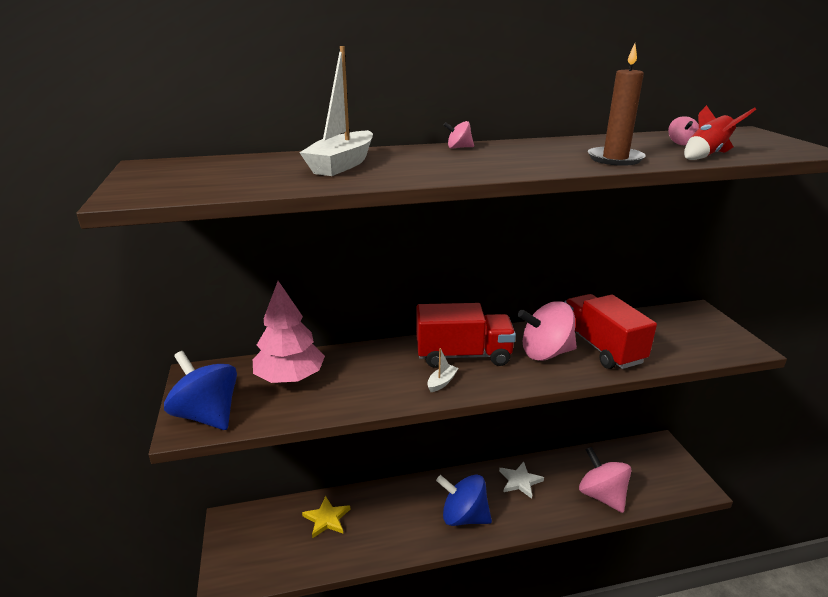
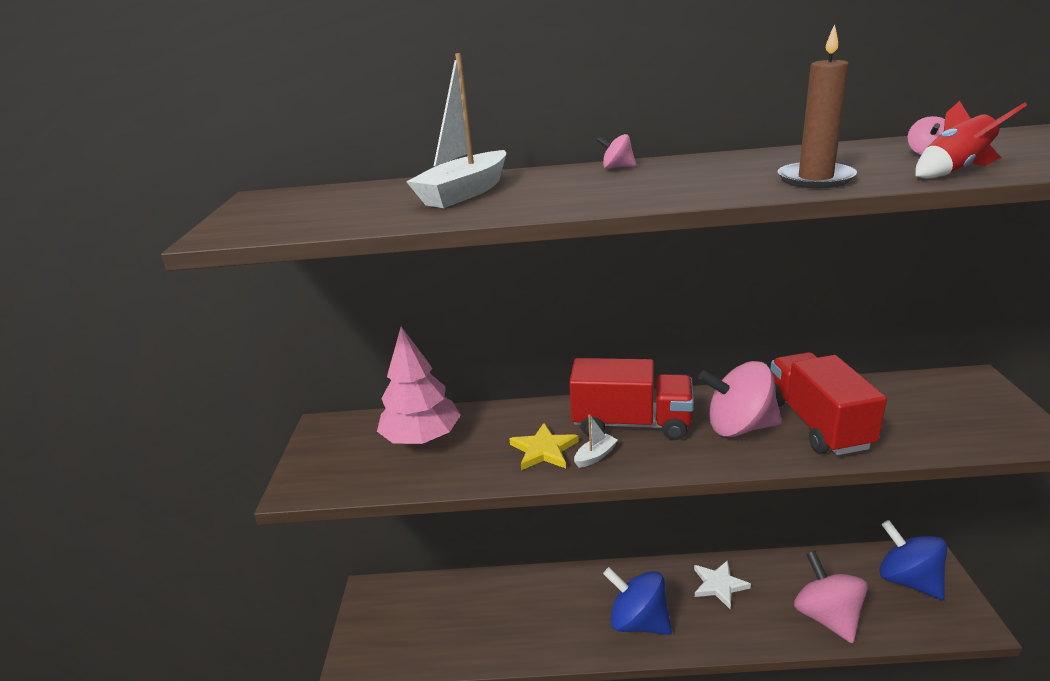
camera: 15 degrees right, 0 degrees up
blue spinning top [164,351,237,430] -> blue spinning top moved to [879,520,947,600]
yellow star [302,496,350,538] -> yellow star moved to [509,423,579,470]

